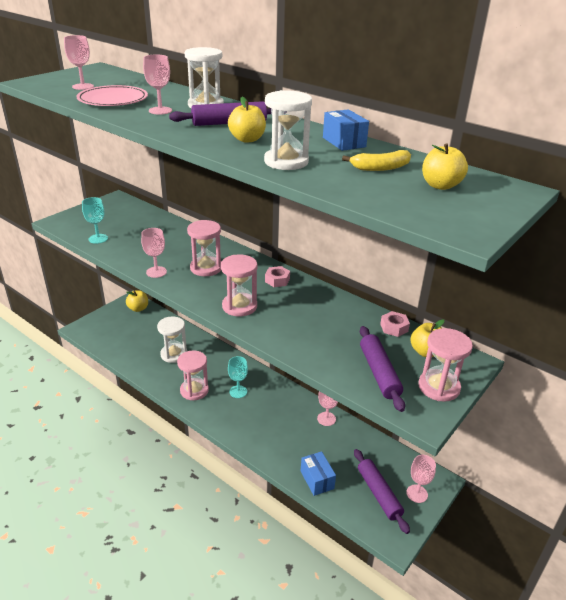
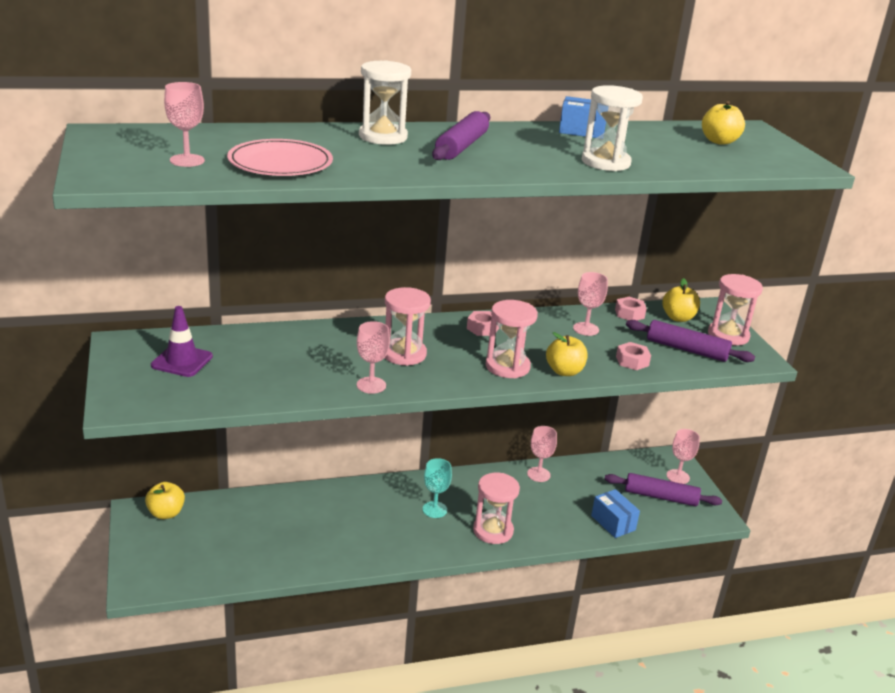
camera: 55 degrees left, 5 degrees down
turquoise goblet [82,197,108,244] -> none
pink goblet [143,54,172,115] -> pink goblet moved to [573,272,608,336]
white hourglass [157,316,187,363] -> none
pink hourglass [177,350,209,400] -> pink hourglass moved to [473,473,520,544]
yellow apple [228,97,266,143] -> yellow apple moved to [546,332,587,376]
blue box [301,451,336,496] -> blue box turned 45 degrees clockwise [591,489,640,538]
yellow banana [342,150,411,171] -> none
none -> purple traffic cone [151,306,213,377]
none -> pink nut [616,342,651,370]

